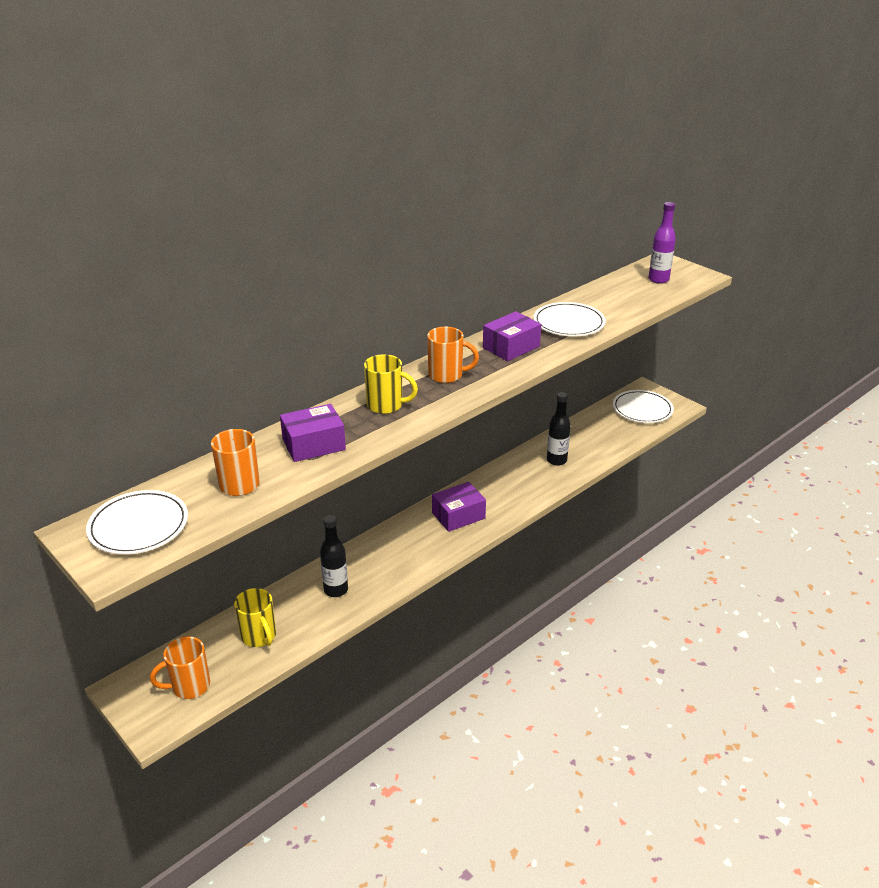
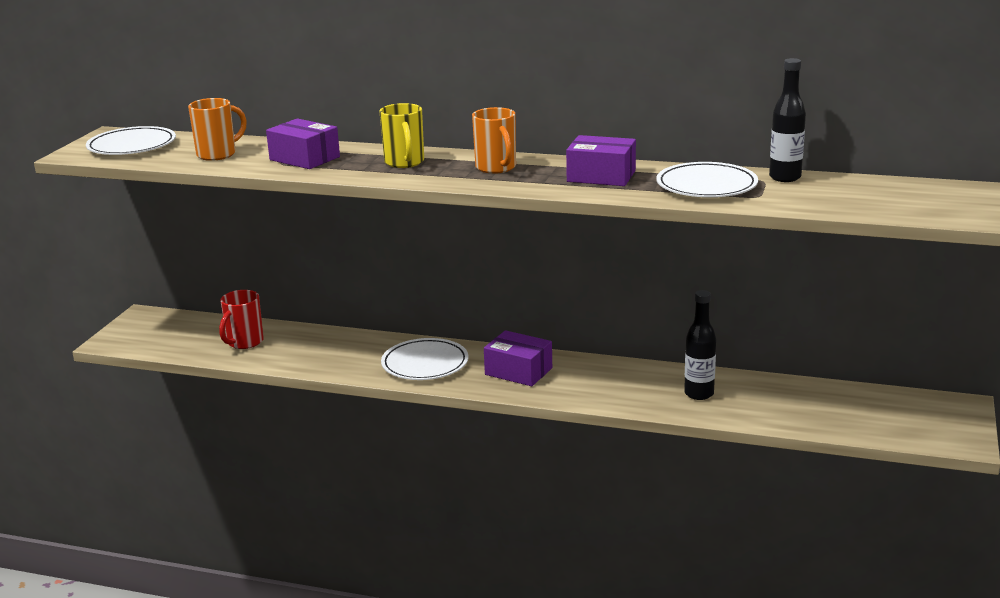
camera: 60 degrees right, 10 degrees down
orange mug [150,636,210,699] -> none
yellow mug [234,588,276,647] -> red mug [219,290,264,349]
black bottle [320,515,348,597] -> black bottle moved to [769,58,806,182]
white plate [613,390,674,423] -> white plate moved to [381,338,469,380]
purple bottle [648,202,676,284] -> none

